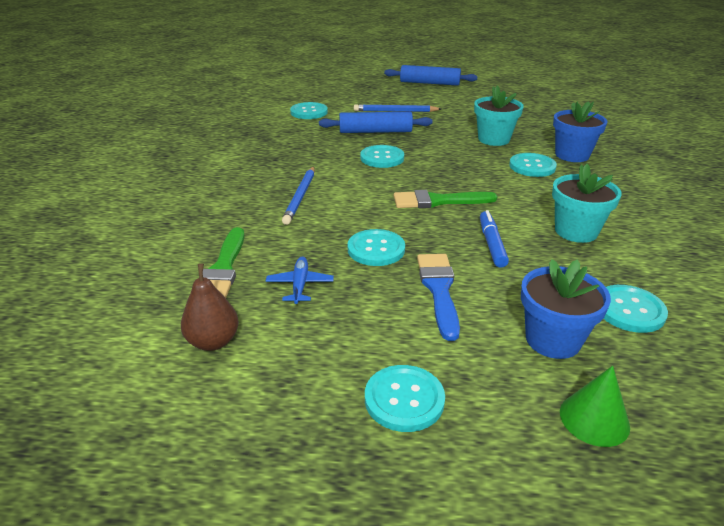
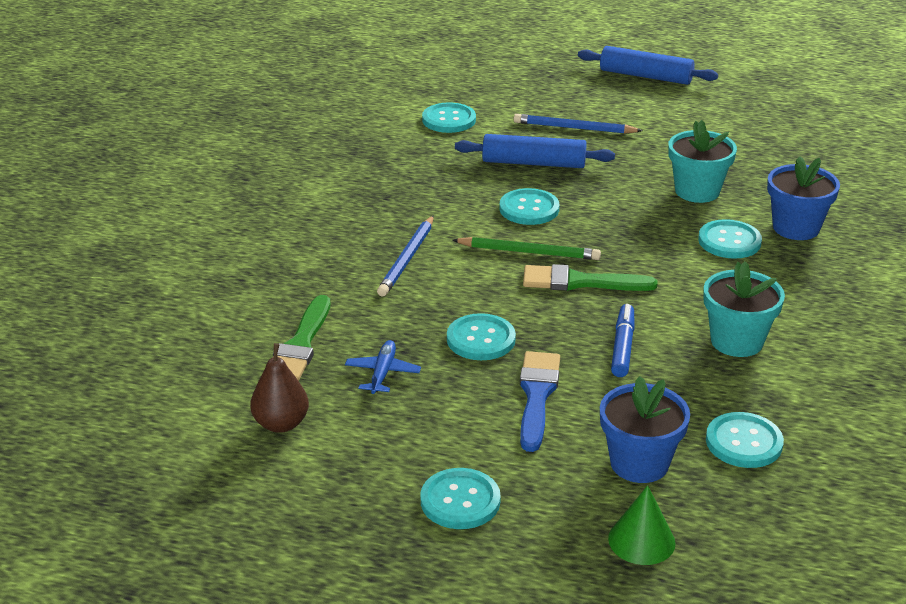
camera: 10 degrees right, 0 degrees up
none -> green pencil [452,237,601,260]

